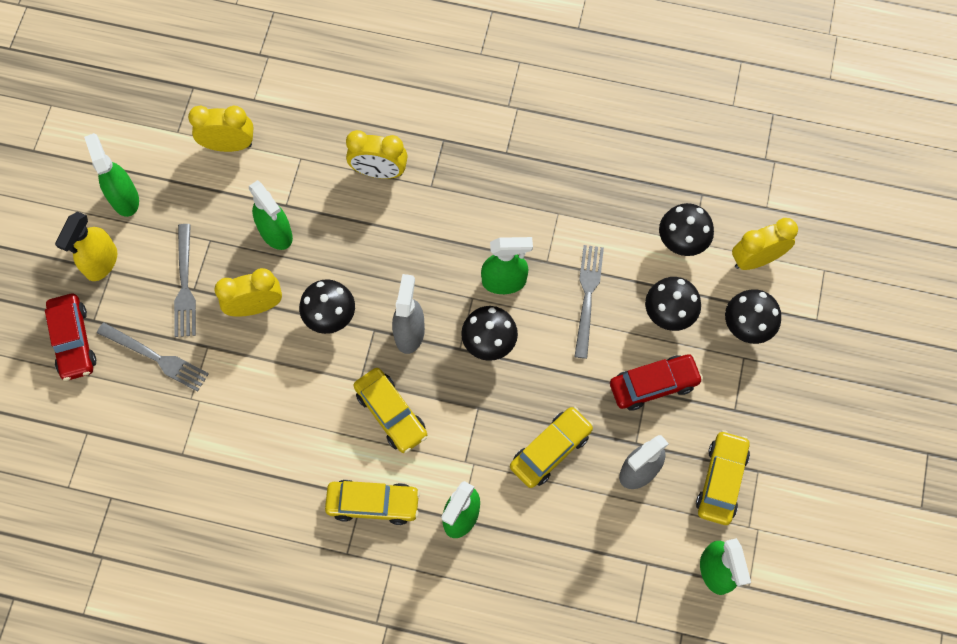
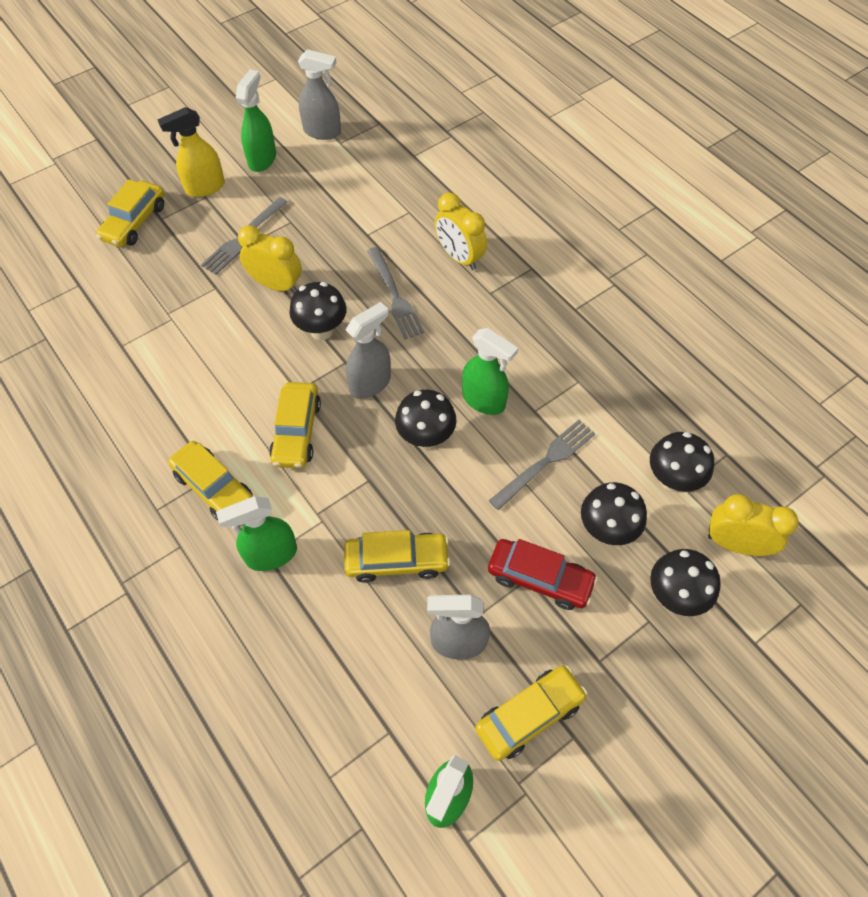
camera: 40 degrees right, 10 degrees down
red car [45,294,96,381] -> yellow car [96,179,165,247]
grey fork [97,323,209,392] -> grey fork moved to [367,247,424,339]
yellow clock [188,106,253,152] -> none
green spray bottle [249,180,293,250] -> none
none -> grey spray bottle [298,49,341,140]

